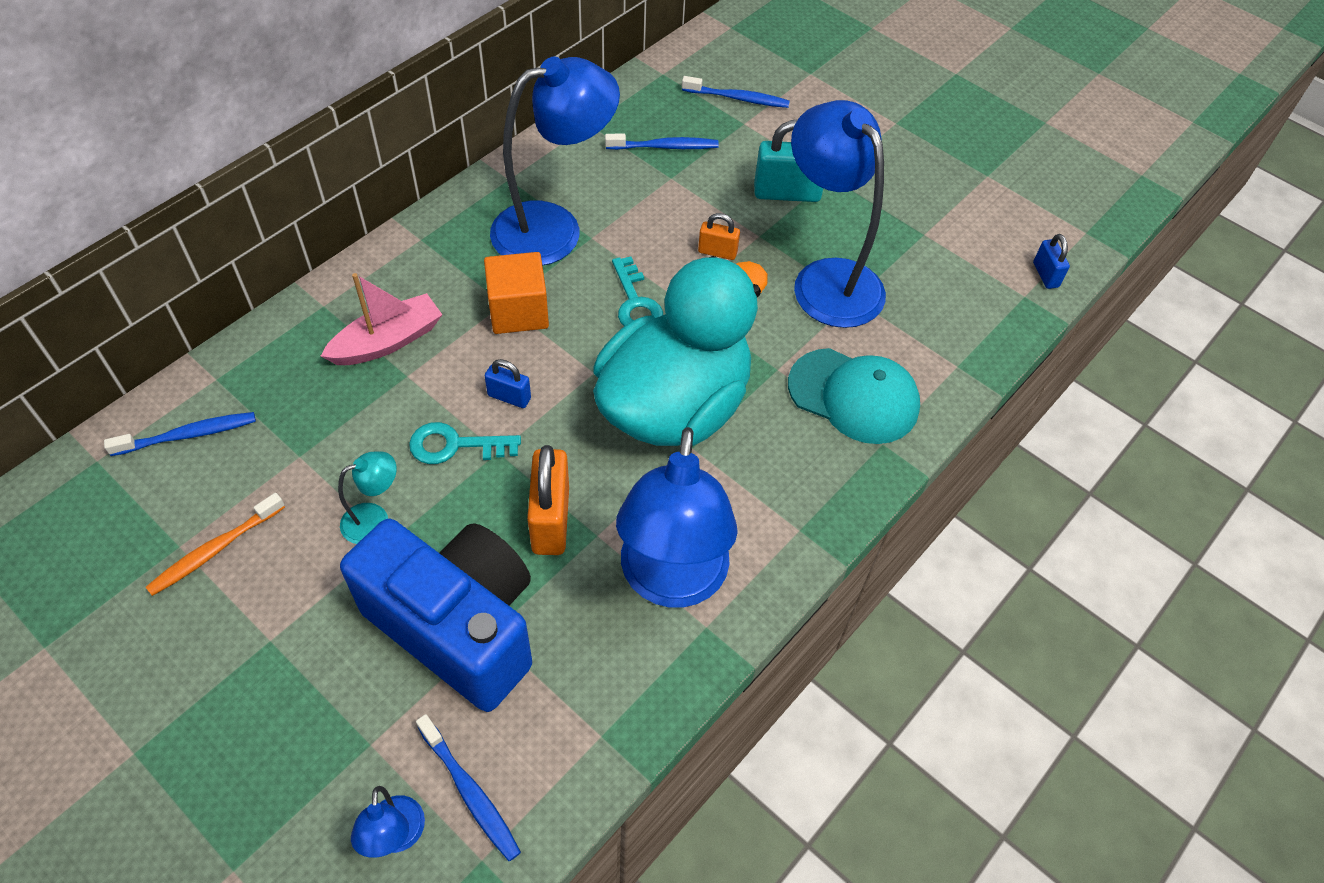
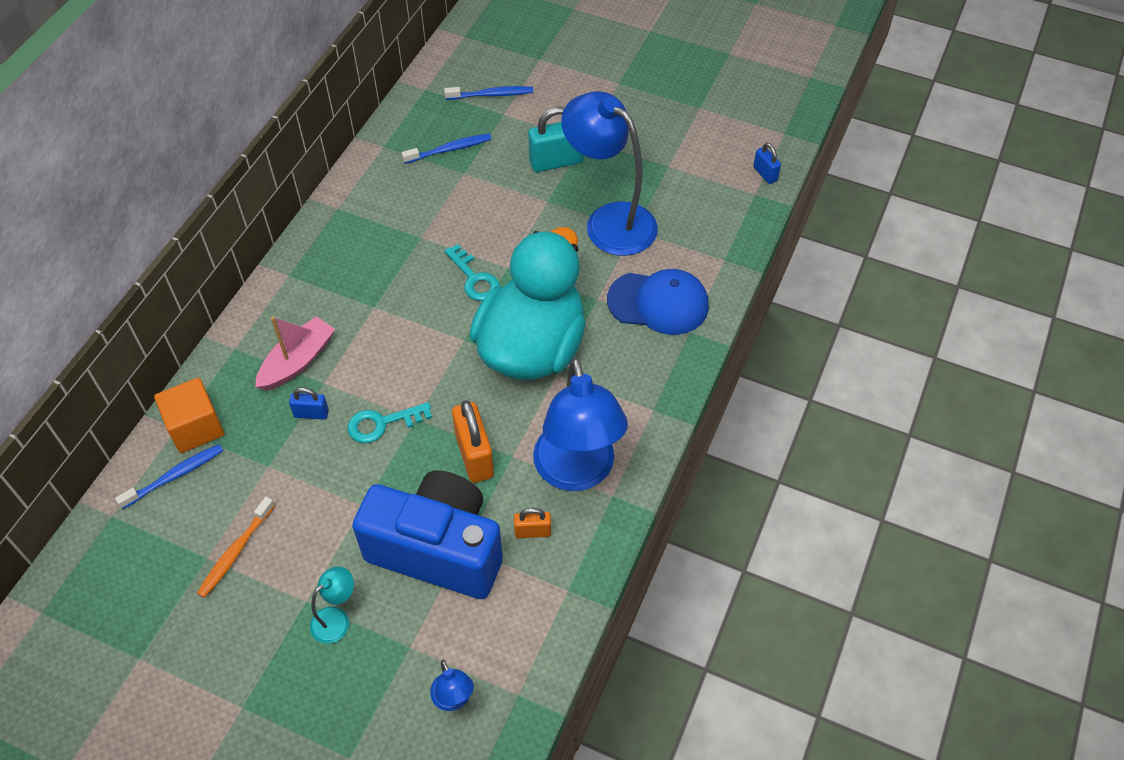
camera: 15 degrees left, 0 degrees up
turquoise lamp [338,451,397,544] -> turquoise lamp moved to [310,566,354,644]
blue toothbrush [416,714,521,861] -> none
orange cube [484,252,549,334] -> orange cube moved to [154,378,224,453]
blue padlock [485,359,531,408] -> blue padlock moved to [289,387,329,420]
blue lamp [490,57,620,266] -> none
orange padlock [698,213,740,260] -> orange padlock moved to [514,508,551,538]
turquoise cap [788,348,920,444] -> blue cap [607,269,709,335]

